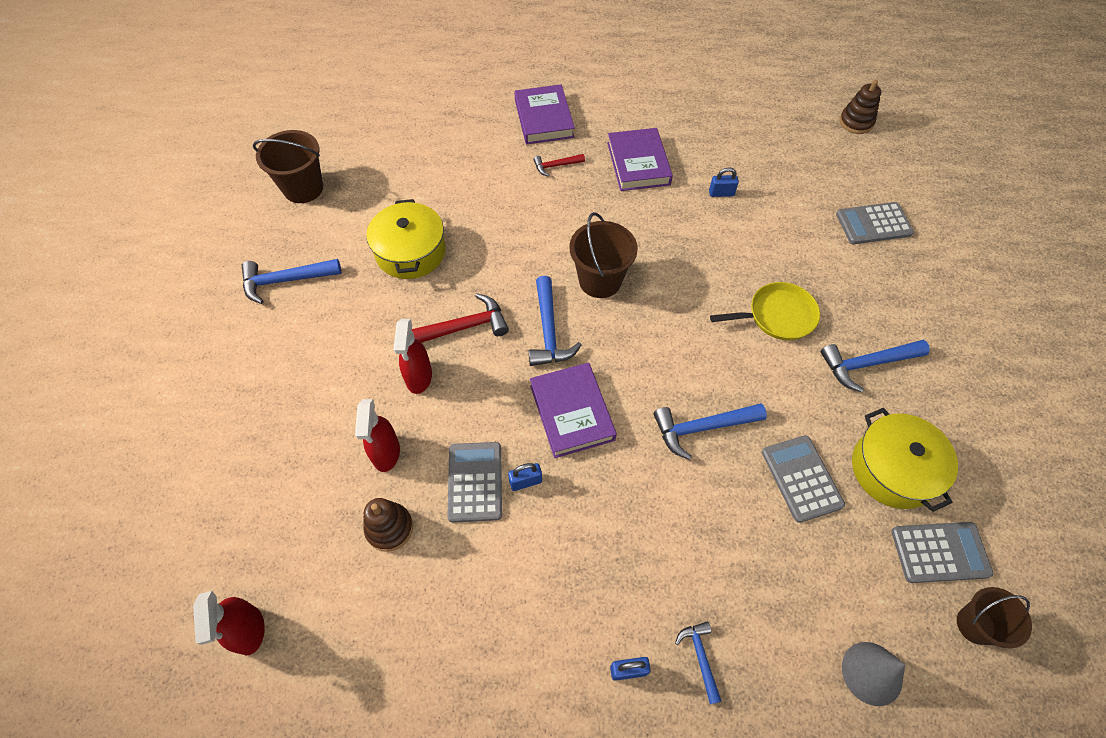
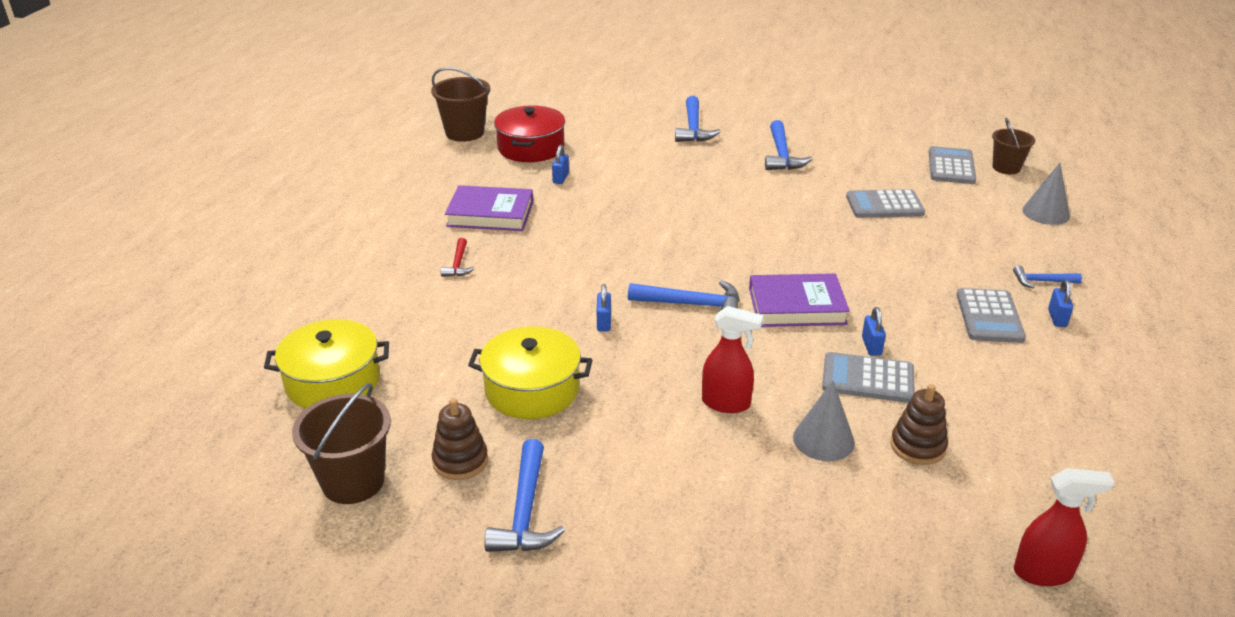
camera: 75 degrees left, 25 degrees down
red spray bottle [355,399,400,472] -> grey cone [793,381,855,461]
red hammer [412,293,509,343] -> none
purple book [514,84,575,144] -> none
brown bucket [569,212,638,298] -> brown bucket moved to [431,67,491,142]
blue hammer [654,403,767,460] -> blue hammer moved to [675,96,720,142]
yellow pan [710,282,820,340] -> none
grey calculator [836,202,914,244] -> grey calculator moved to [956,288,1026,343]
brown stacking toy [839,80,881,134] -> brown stacking toy moved to [431,398,488,480]
yellow pot [852,408,958,512] -> yellow pot moved to [264,319,389,408]
none -> red pot [494,105,565,162]
none -> blue padlock [597,284,611,331]

